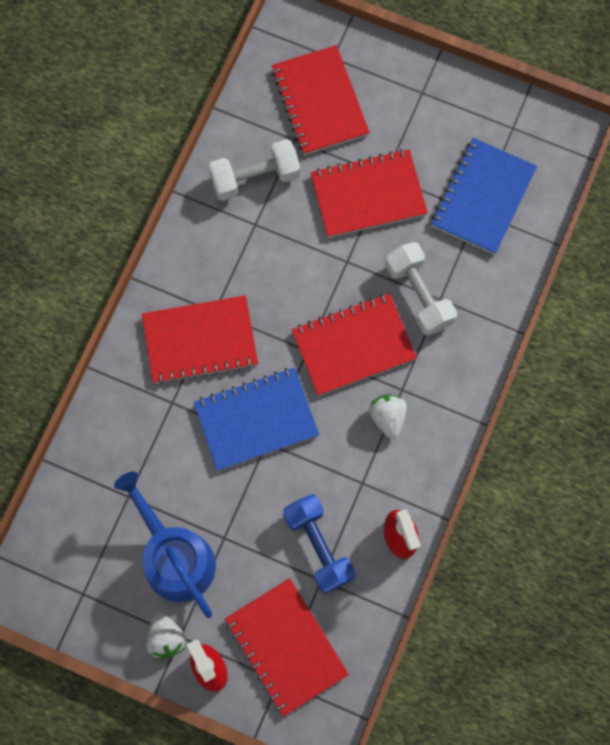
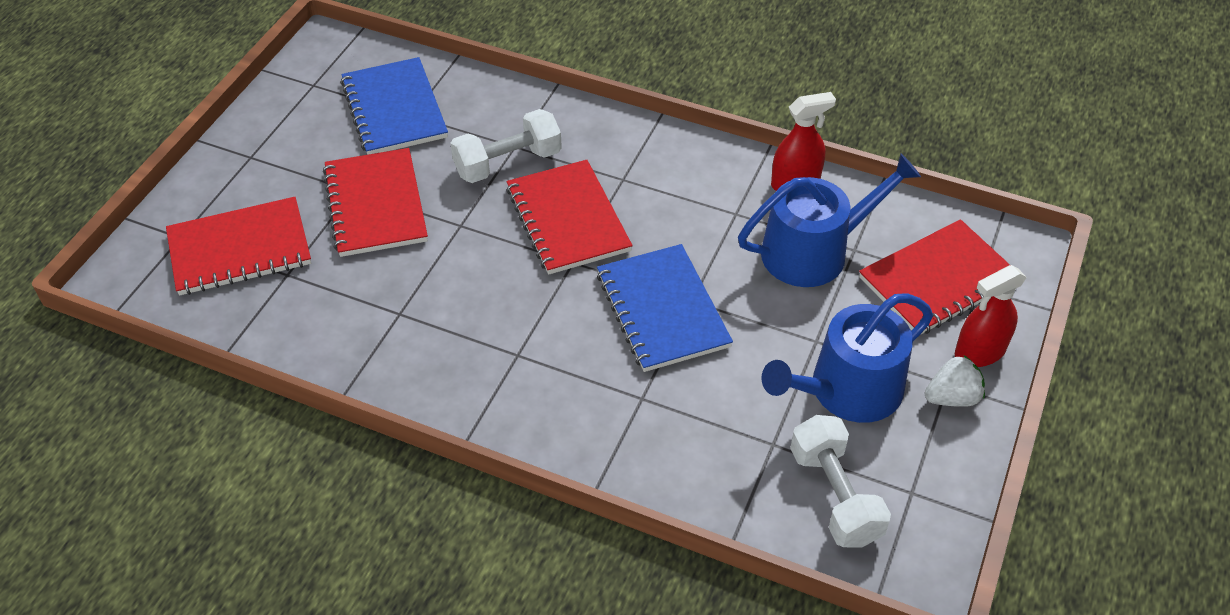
camera: 90 degrees left, 25 degrees down
red notebook [142,295,258,384] -> none
white dumbbell [208,139,300,201] -> white dumbbell moved to [790,415,891,548]
blue dumbbell [283,494,356,594] -> blue watering can [738,153,921,287]
white strawberry [369,394,407,439] -> none
blue notebook [431,138,537,255] -> blue notebook turned 45 degrees clockwise [341,57,448,155]

